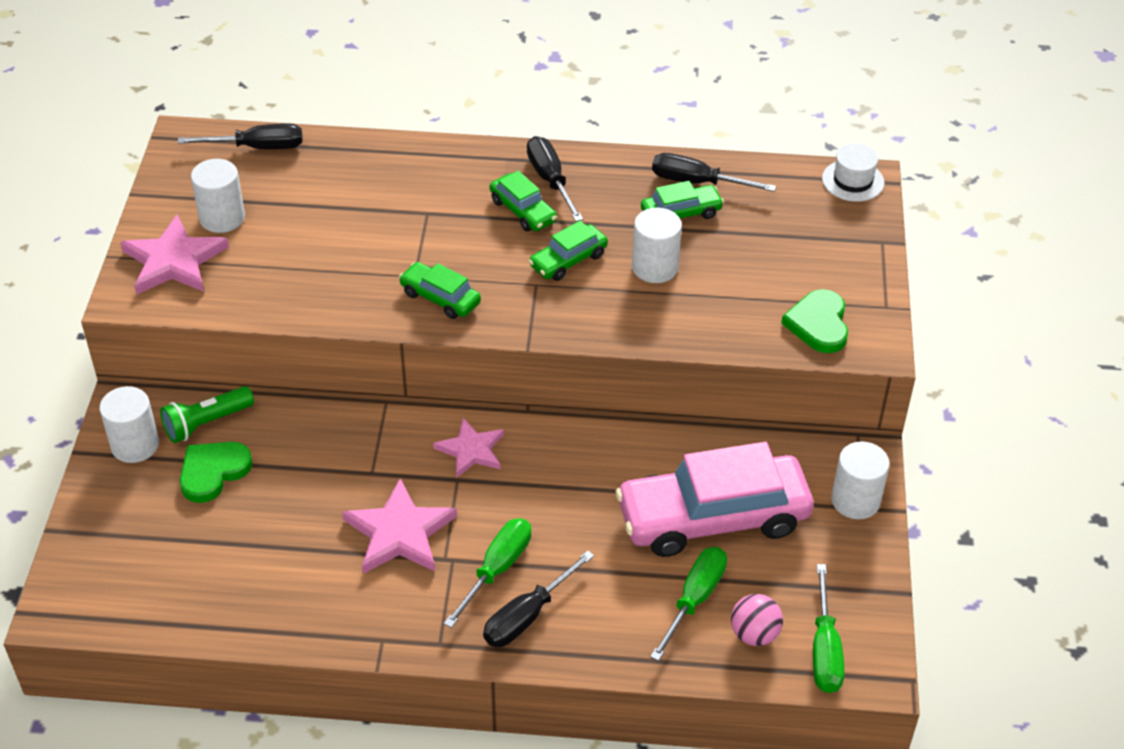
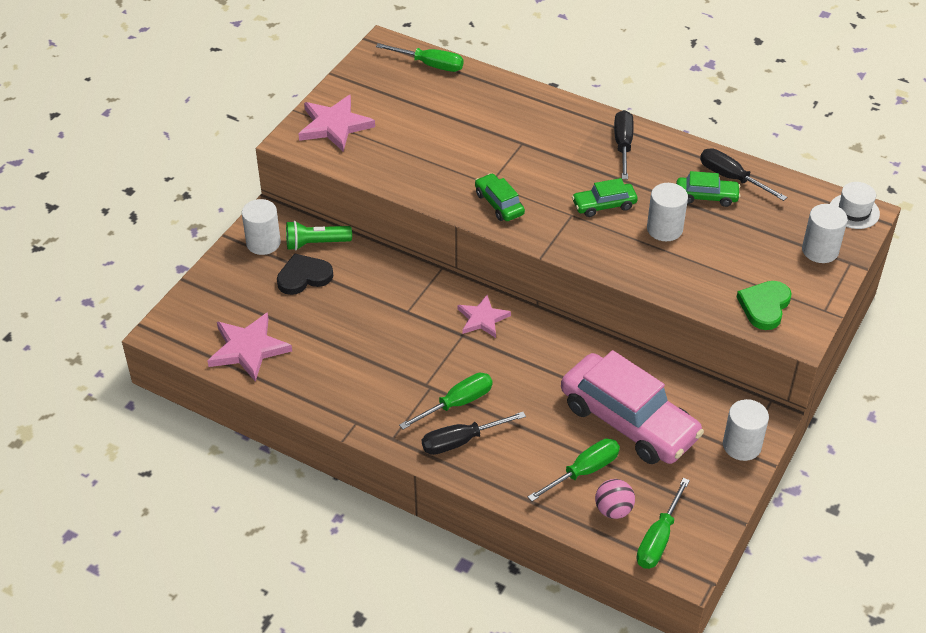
camera: 25 degrees right, 0 degrees up
black screwdriver [178,123,303,149] -> green screwdriver [376,43,464,72]
green heart [180,442,253,503] -> black heart [277,253,333,295]
white cylinder [191,159,245,233] -> white cylinder moved to [802,204,848,263]
pink star [342,478,457,574] -> pink star moved to [207,312,292,382]
green car [490,171,557,231] -> none
pink car [615,442,814,557] -> pink car turned 150 degrees counterclockwise [561,350,704,464]

